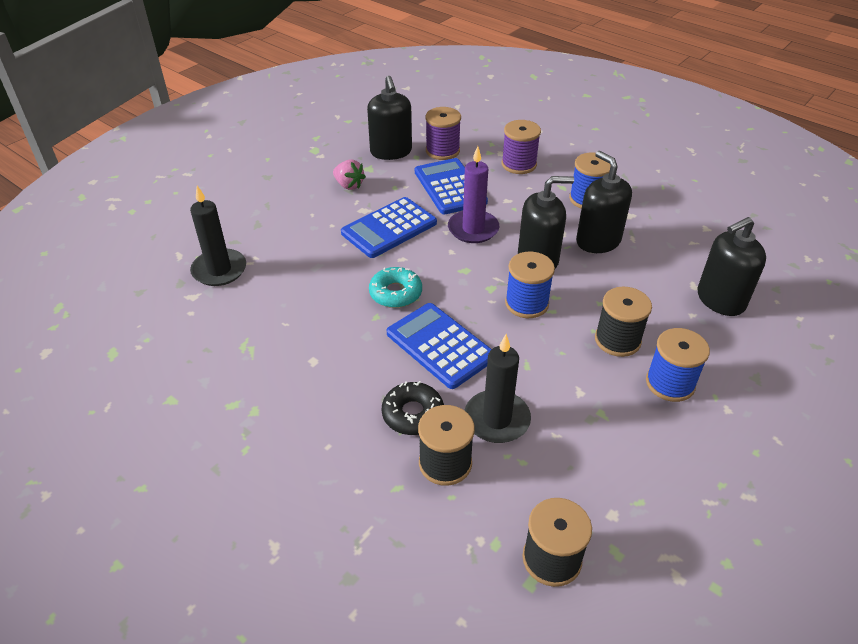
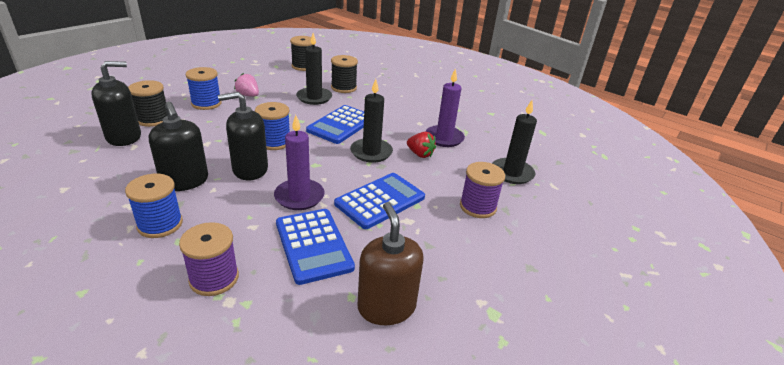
camera: 175 degrees right, 10 degrees down
pink strawberry [333,160,366,190] -> pink strawberry moved to [234,73,259,97]
black soap dispenser [367,76,412,160] -> brown soap dispenser [358,202,424,325]
turquoise donut [369,267,422,308] -> black candle [350,79,393,163]
black donut [382,381,444,435] -> none
blue calculator [387,303,492,389] -> blue calculator turned 75 degrees clockwise [306,105,364,144]
purple spool [426,107,461,160] -> purple spool moved to [460,162,505,218]
black spool [595,287,652,357] -> black spool moved to [128,80,167,127]
none -> red strawberry [407,132,436,158]
none -> purple candle [425,68,465,147]

